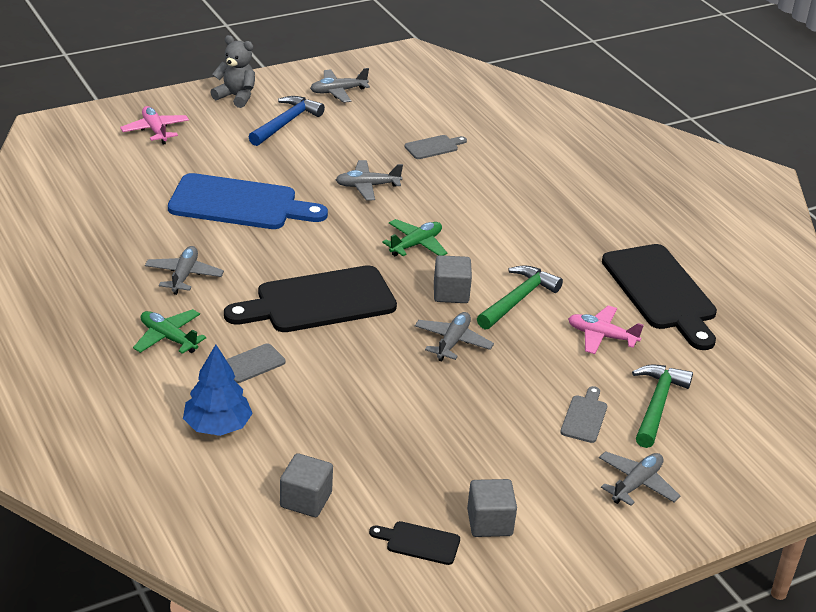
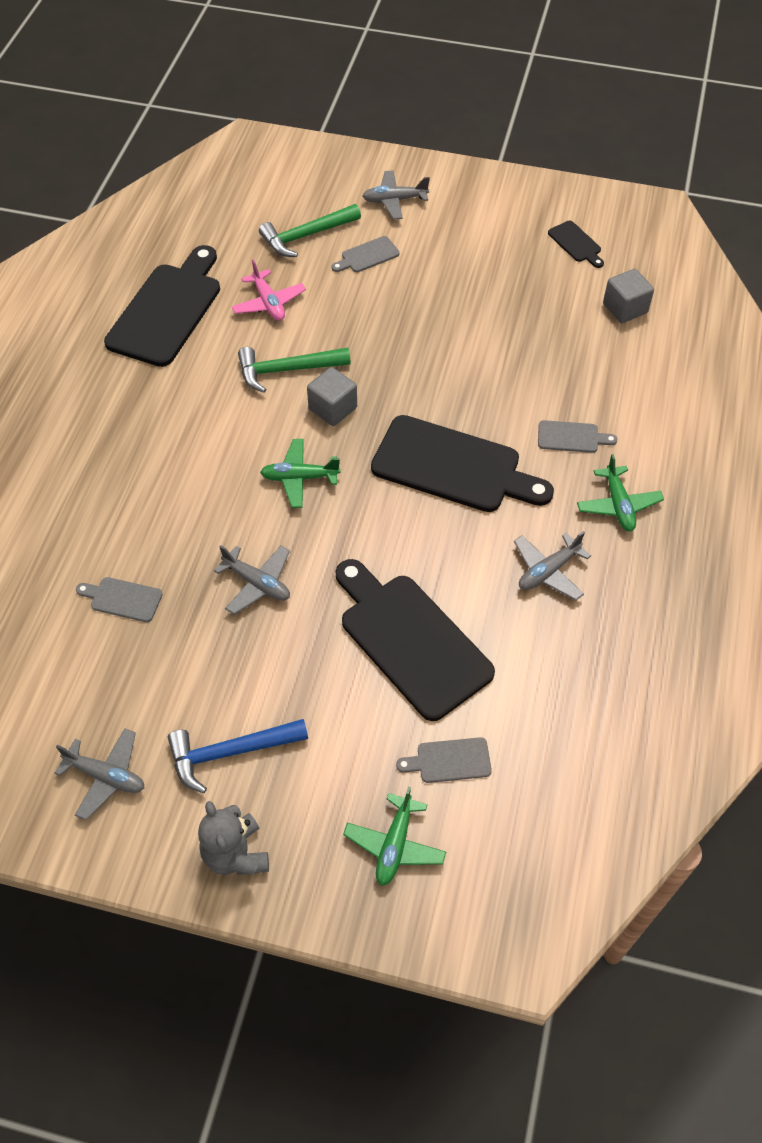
camera: 135 degrees left, 20 degrees up
pink plane [120,106,189,144] -> green plane [343,786,446,886]
blue cutting board [168,173,328,229] -> black cutting board [335,559,495,721]
blue tree [183,345,253,436] -> none
grey plane [415,312,494,361] -> none
grey cube [467,479,517,537] -> none
none -> grey cutting board [396,737,492,783]

